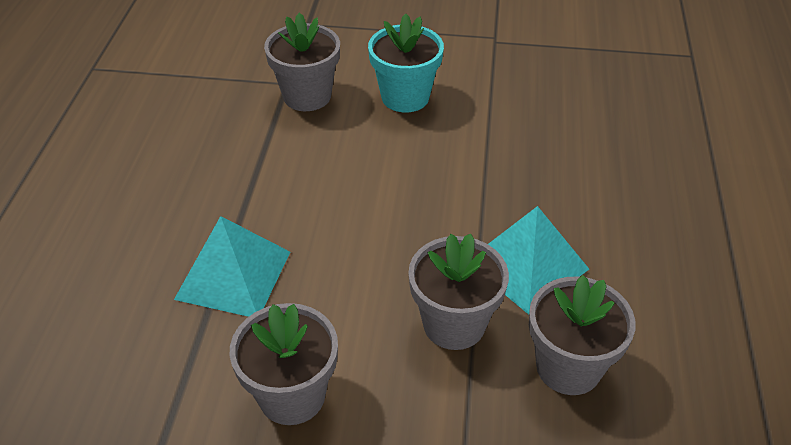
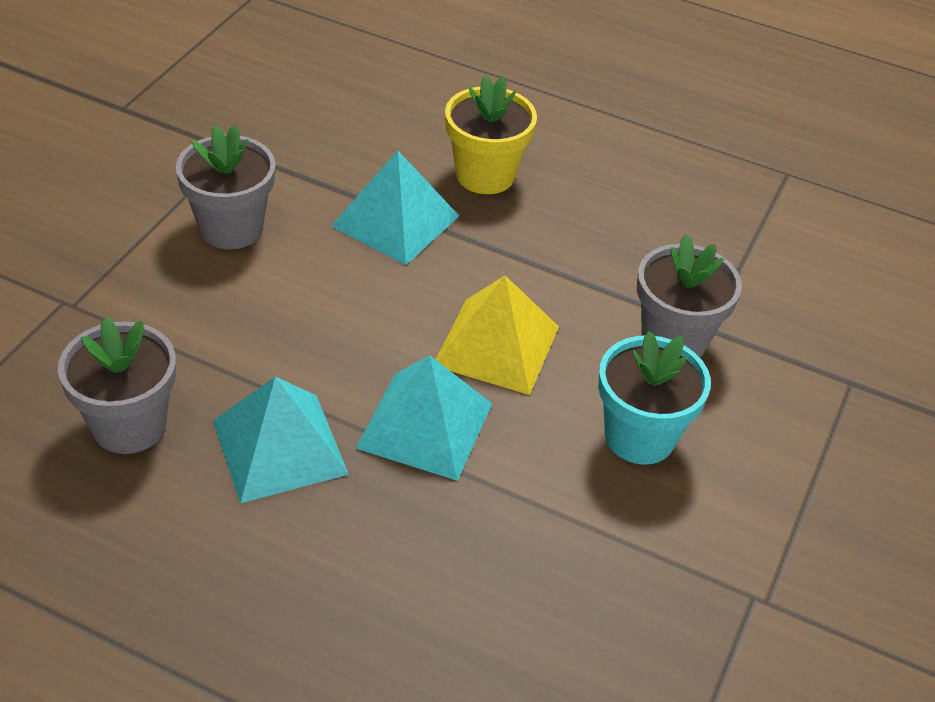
camera: 105 degrees right, 0 degrees up
grey flower pot [408,234,509,350] -> none
none -> turquoise pyramid [355,355,492,481]
none -> yellow pyramid [436,276,559,395]
none -> yellow flower pot [445,75,537,194]

